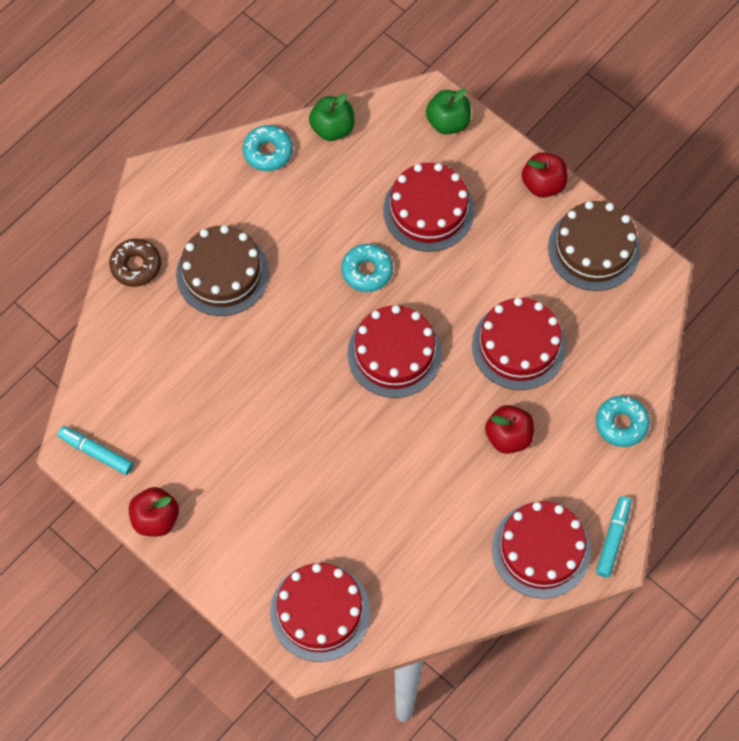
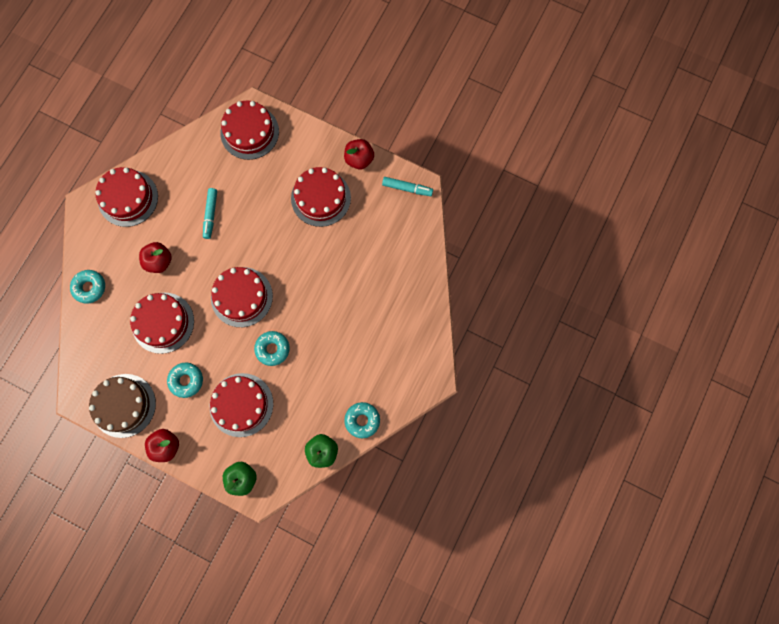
camera: 165 degrees right, 10 degrees up
brown donut [109,238,161,287] -> none
brown cake [176,225,269,316] -> none
turquoise marker [596,496,632,578] -> turquoise marker moved to [203,188,217,239]
none -> turquoise donut [167,363,203,398]
none -> red cake [291,167,351,227]

